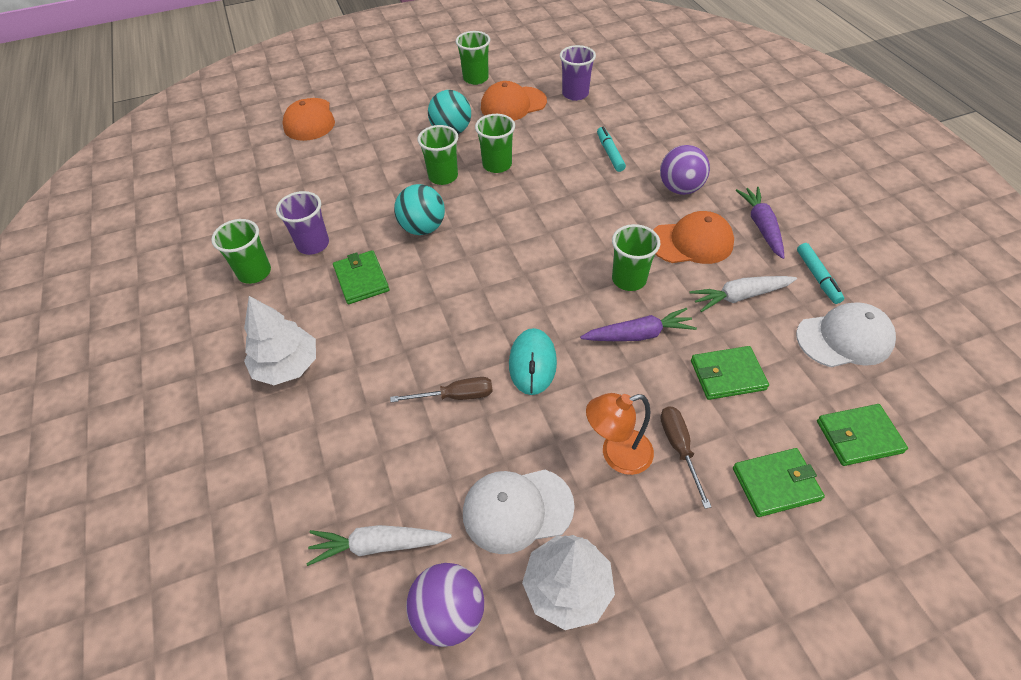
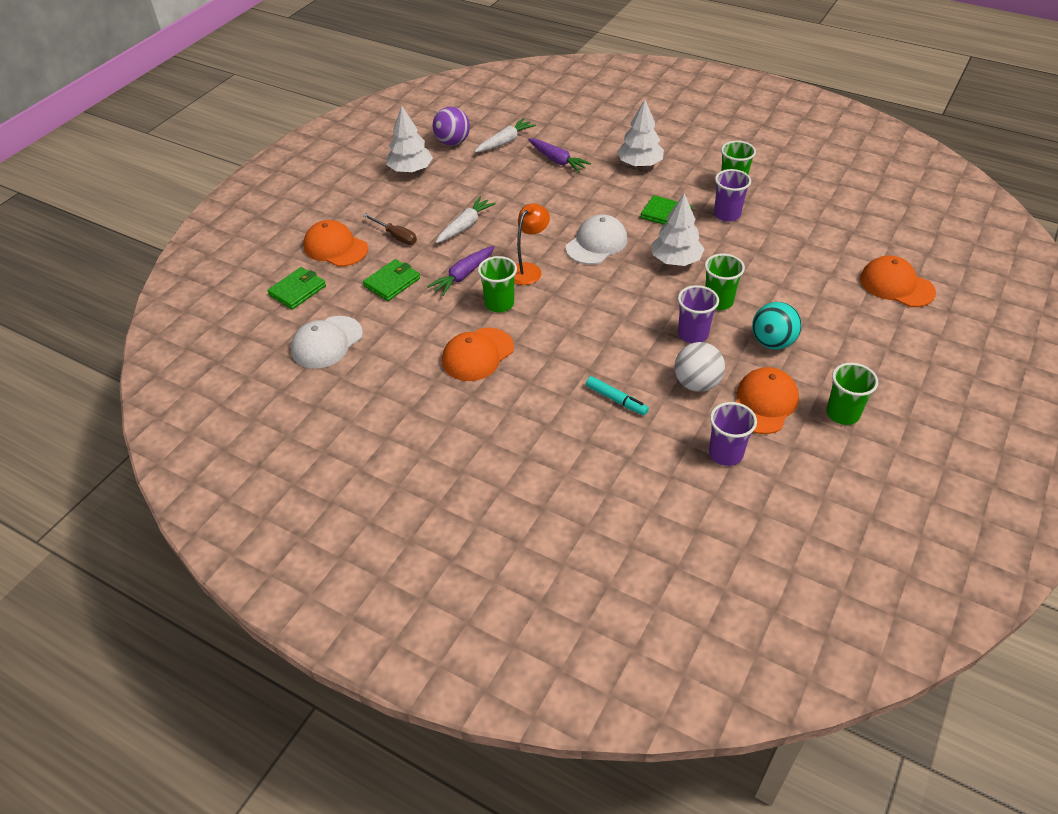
camera: 140 degrees right, 5 degrees down
brown screwdriver [390,377,493,402] -> none
turquoise ball [394,184,445,235] -> white tree [651,193,704,266]
white cap [463,470,575,554] -> white cap moved to [566,215,627,265]
green cup [475,114,515,173] -> purple cup [678,285,719,343]
turquoise mouse [509,328,557,395] -> none
orange lamp [586,393,654,475] -> orange lamp moved to [514,203,550,285]
purple ball [660,145,710,195] -> none
white carrot [689,276,797,312] -> white carrot moved to [436,197,496,243]
green wallet [733,448,825,517] -> orange cap [303,220,368,267]
purple carrot [736,187,785,259] -> purple carrot moved to [528,139,591,172]
turquoise marker [797,243,844,304] -> none
none -> white ball [674,342,725,392]

